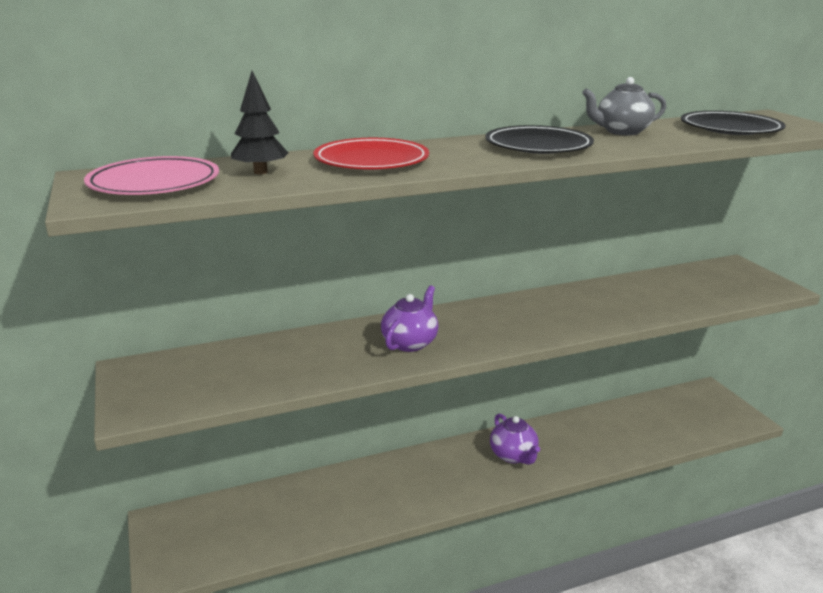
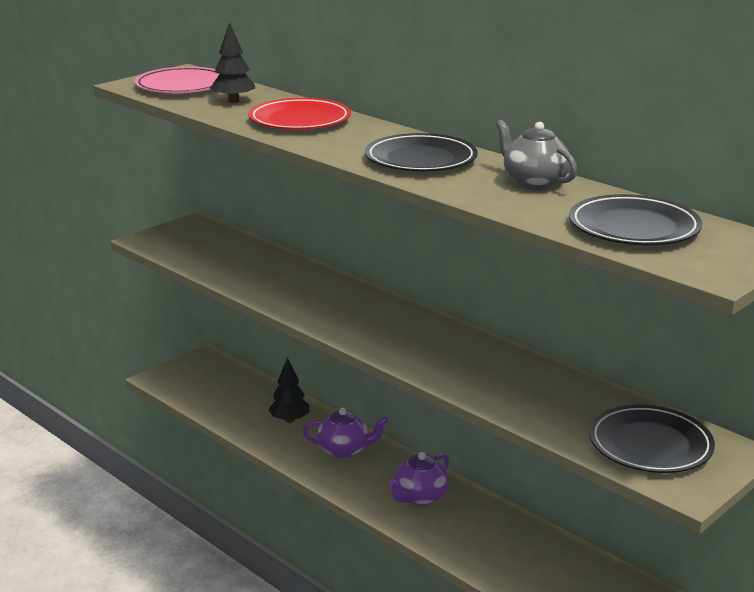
camera: 65 degrees right, 0 degrees up
purple teapot [381,285,439,352] -> purple teapot moved to [303,408,388,458]
none -> black tree [269,358,309,423]
none -> black plate [589,405,715,473]

